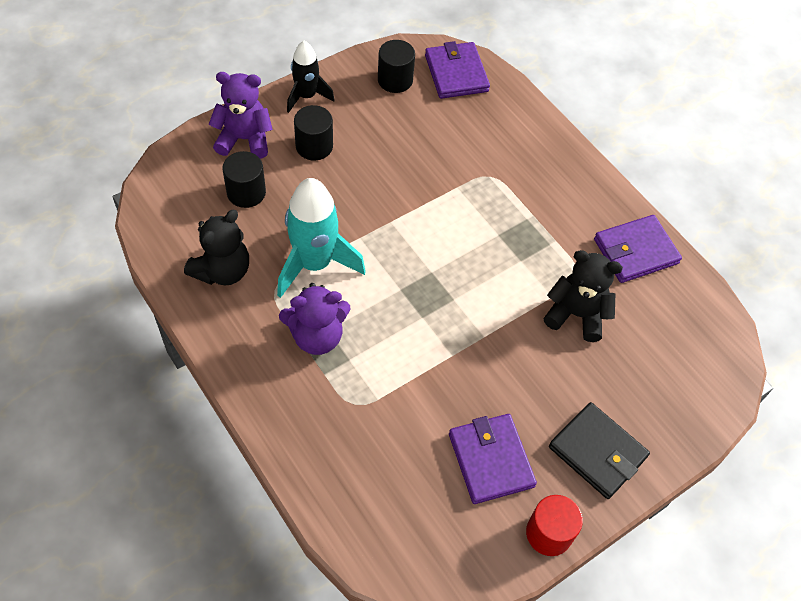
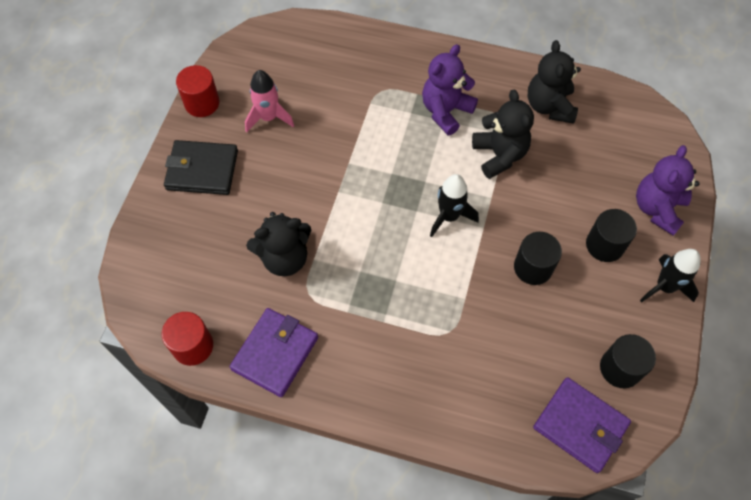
camera: 145 degrees right, 5 degrees up
purple teddy bear [209,72,273,159] -> purple teddy bear turned 150 degrees clockwise [636,145,700,236]
black cylinder [222,151,266,208] -> black cylinder moved to [514,232,562,285]
turquoise rocket [277,178,366,298] -> black teddy bear [472,90,534,179]
purple wallet [449,414,537,504] -> pink rocket [245,70,294,132]
none -> red cylinder [162,312,213,366]
none -> black rocket [430,174,479,237]

